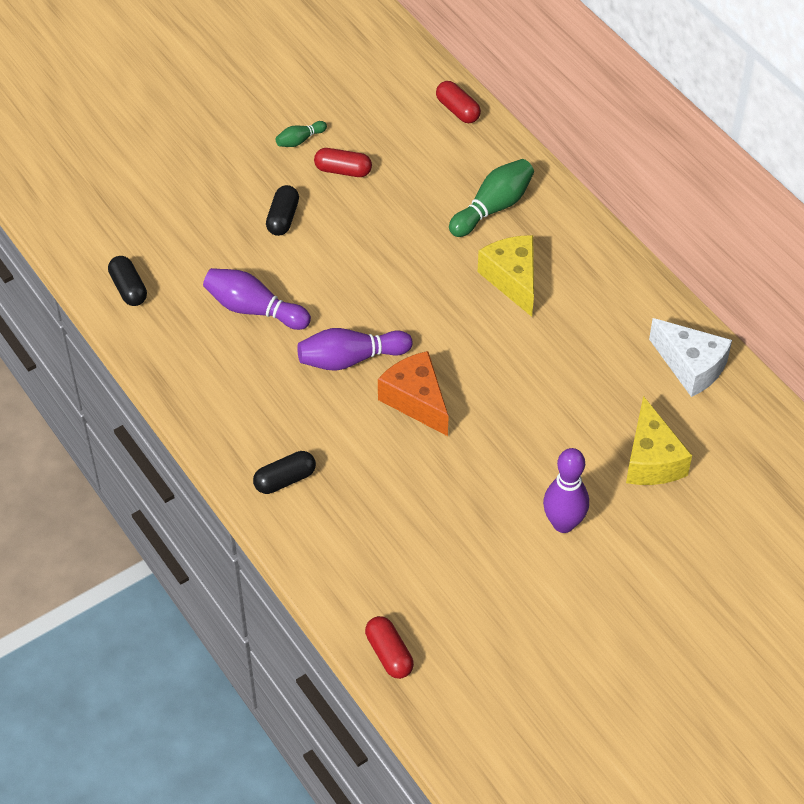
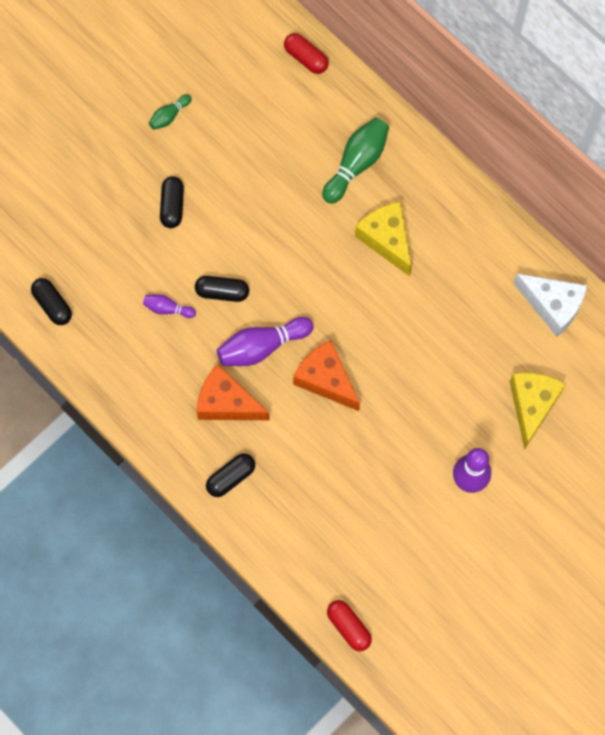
camera: 10 degrees left, 20 degrees up
purple bowling pin [203,268,311,330] -> purple bowling pin [143,294,196,318], size x0.54
red capsule [314,148,372,177] -> none
yellow cheese [626,396,692,485] -> yellow cheese turned 150 degrees counterclockwise [510,373,566,450]
none -> black capsule [195,276,249,302]
none -> orange cheese [196,364,270,420]

